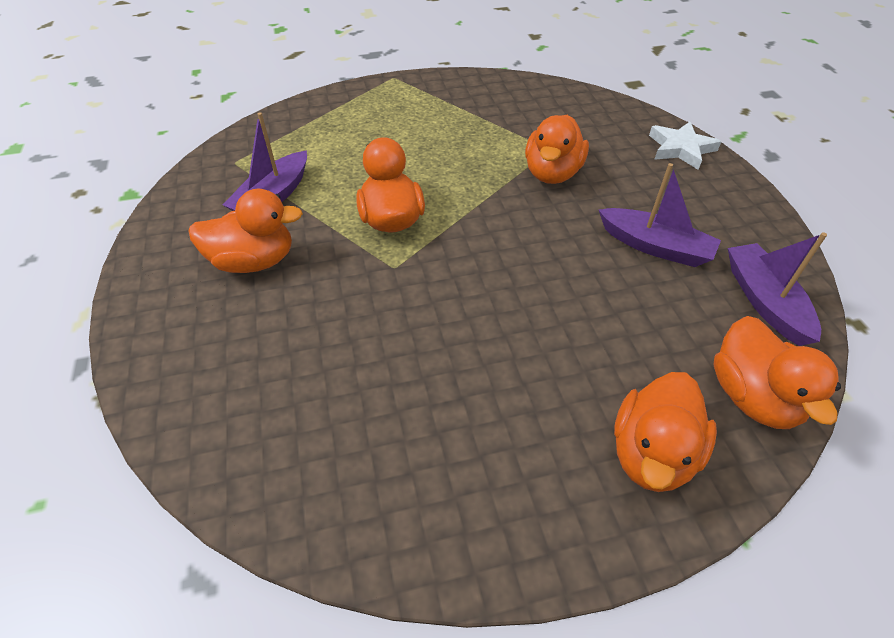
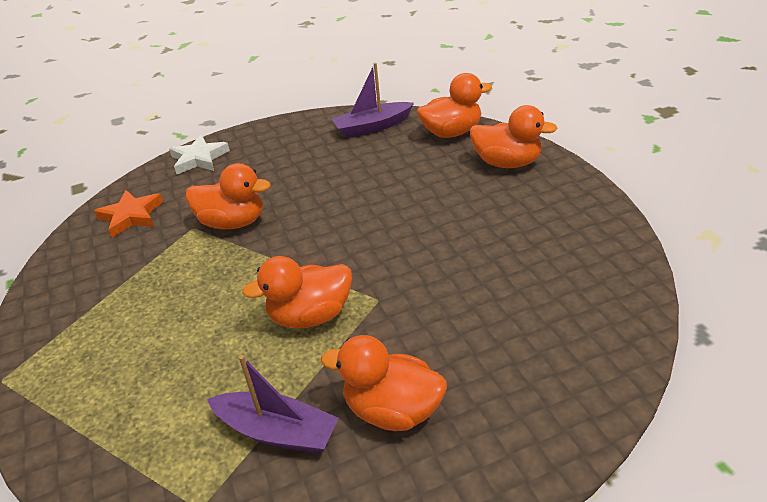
camera: 95 degrees left, 10 degrees down
orange duck [189,189,303,273] -> orange duck turned 60 degrees counterclockwise [321,335,447,431]
purple boat [599,163,721,267] -> none
none -> orange star [94,190,163,238]

